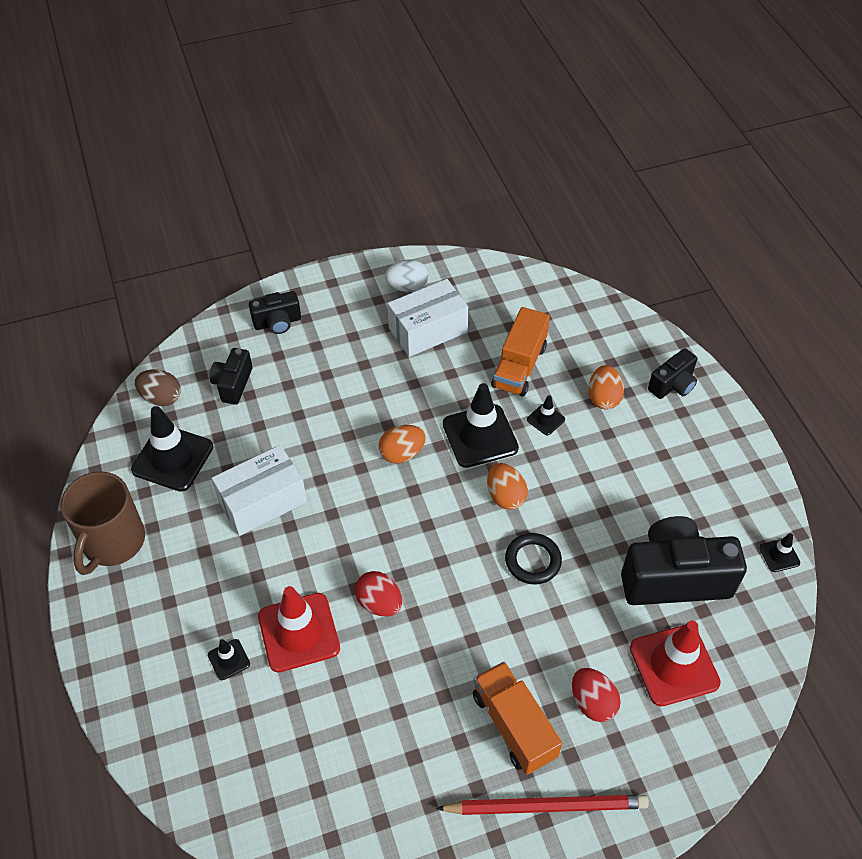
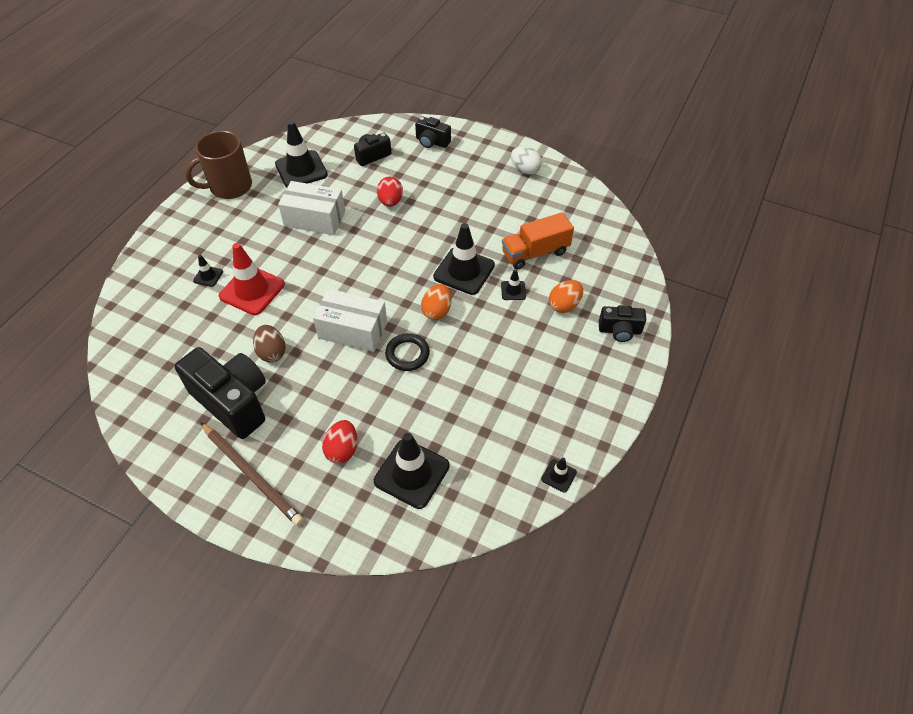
camera: 45 degrees right, 0 degrees up
brown egg [135,370,181,406] -> brown egg moved to [253,325,286,362]
red egg [355,571,402,617] -> red egg moved to [377,176,403,207]
orange egg [379,425,426,463] -> none
white box [387,279,469,357] -> white box moved to [313,289,387,352]
red pencil [436,795,649,815] -> brown pencil [200,422,304,526]
orange truck [473,661,562,775] -> none
black camera [621,516,747,605] -> black camera moved to [175,347,266,439]
red traffic cone [630,621,721,707] -> black traffic cone [374,433,450,509]

